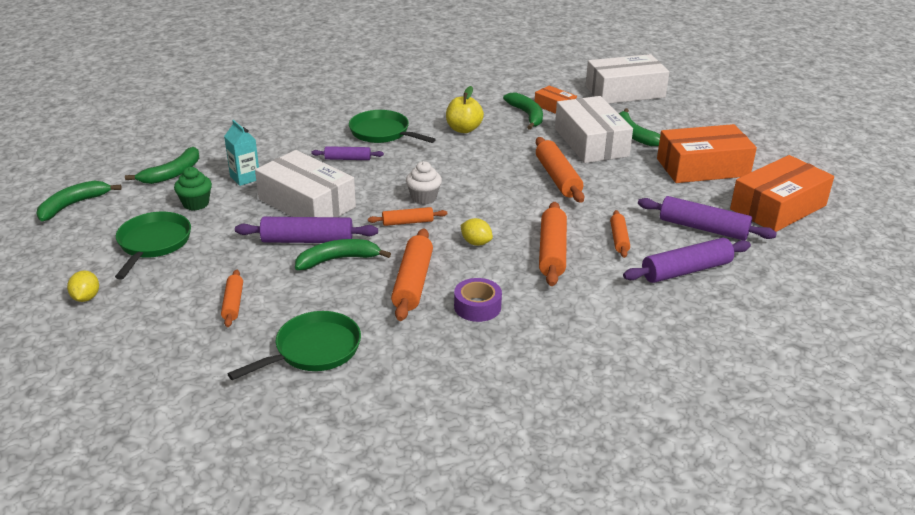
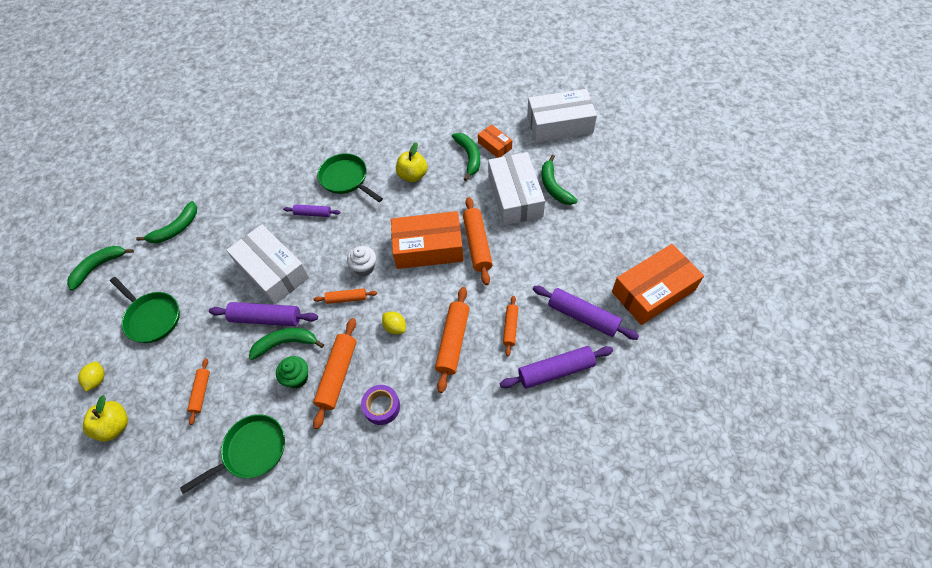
camera: 10 degrees right, 25 degrees up
green pan [115,212,191,280] -> green pan turned 120 degrees clockwise [110,277,180,343]
green cupcake [174,167,212,211] -> green cupcake moved to [276,356,308,388]
turquoise carton [224,120,259,186] -> none
orange box [657,124,757,183] -> orange box moved to [391,211,464,269]
none -> yellow apple [83,395,128,442]

